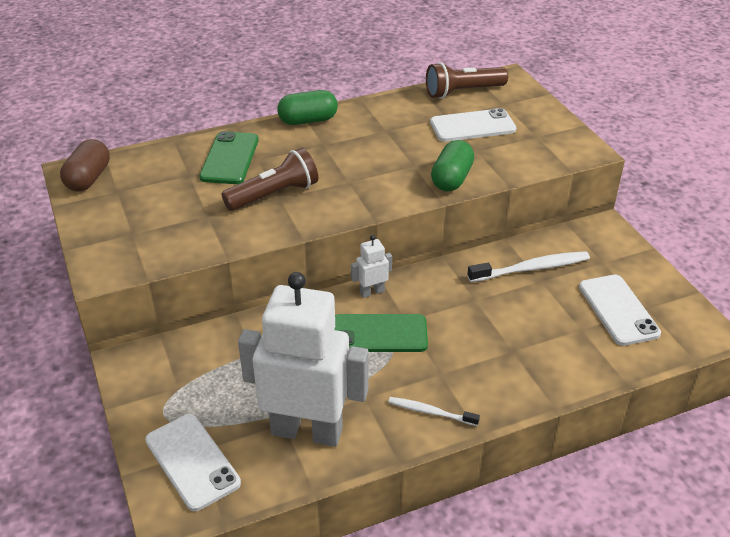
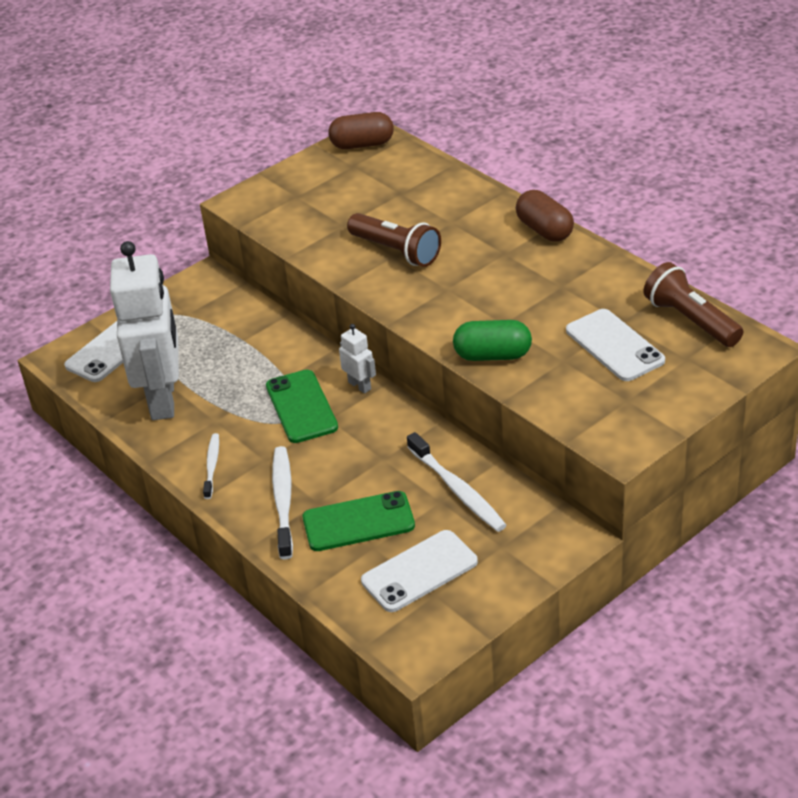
camera: 75 degrees right, 0 degrees up
green phone [199,131,259,184] -> green phone moved to [303,491,415,551]
green capsule [277,90,338,125] -> brown capsule [516,190,574,241]
none -> white toothbrush [272,446,293,560]

